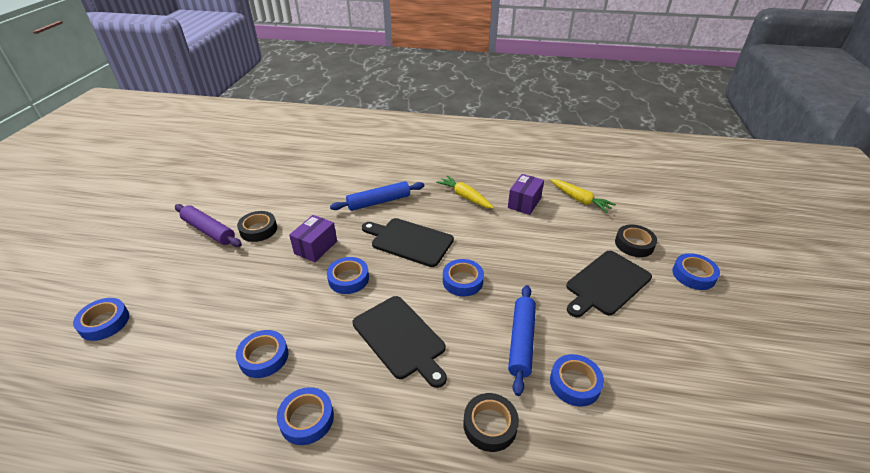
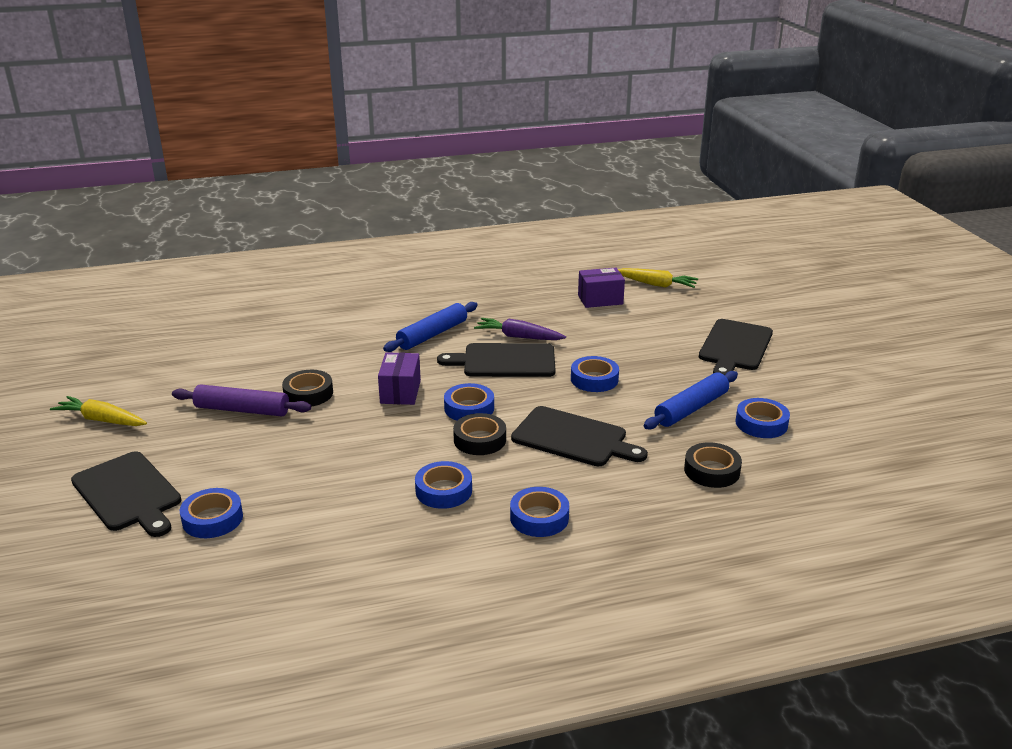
camera: 25 degrees left, 10 degrees down
yellow carrot [436,175,494,209] -> yellow carrot moved to [50,396,147,426]
purple box [508,174,544,215] -> purple box turned 75 degrees clockwise [578,268,625,308]
blue rolling pin [508,285,536,396] -> blue rolling pin turned 60 degrees clockwise [644,371,738,430]
black tape [615,225,657,257] -> black tape moved to [453,413,506,455]
blue tape [672,253,720,290] -> none
none -> black cutting board [71,451,181,537]
none -> purple carrot [474,318,566,340]

